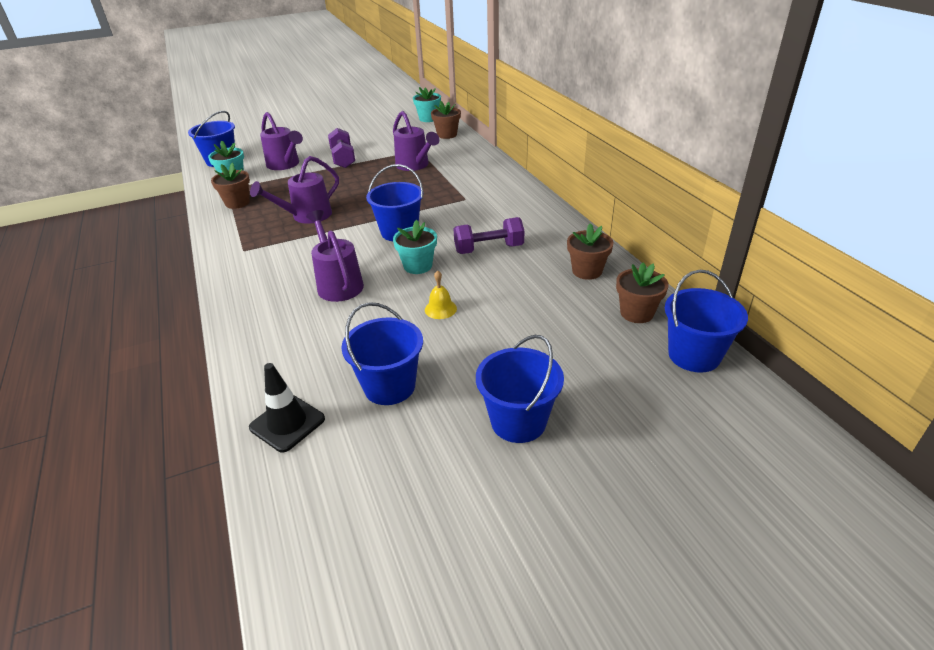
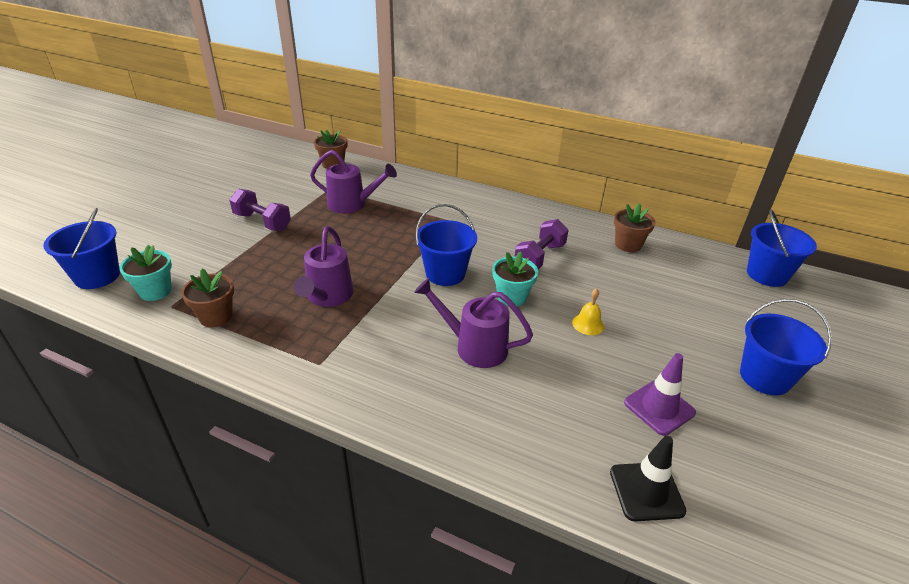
camera: 45 degrees left, 0 degrees up
purple watering can [260,112,303,170] -> none
blue bucket [341,302,423,405] -> purple traffic cone [624,353,696,436]
turquoise flower pot [413,87,441,122] -> none
brown flower pot [616,263,669,323] -> none

